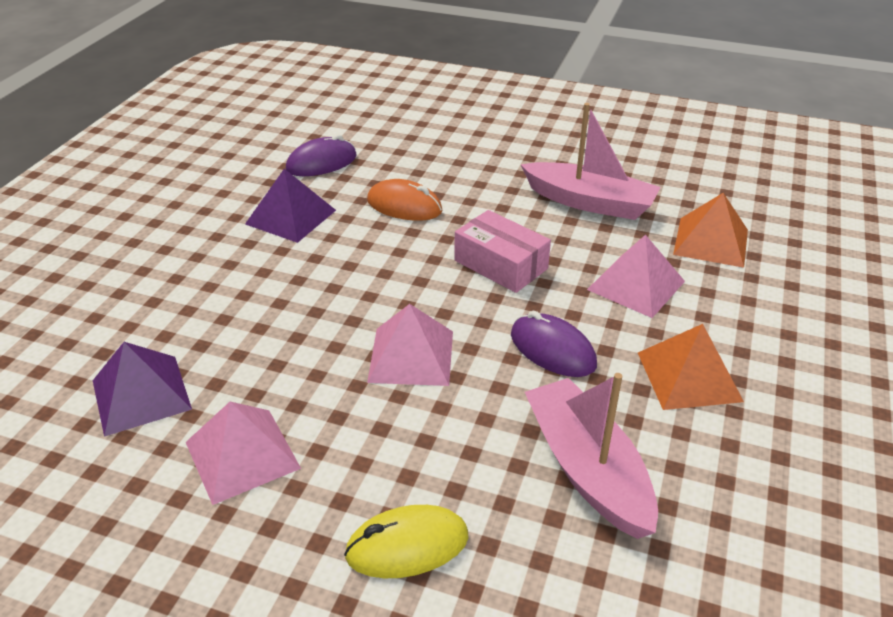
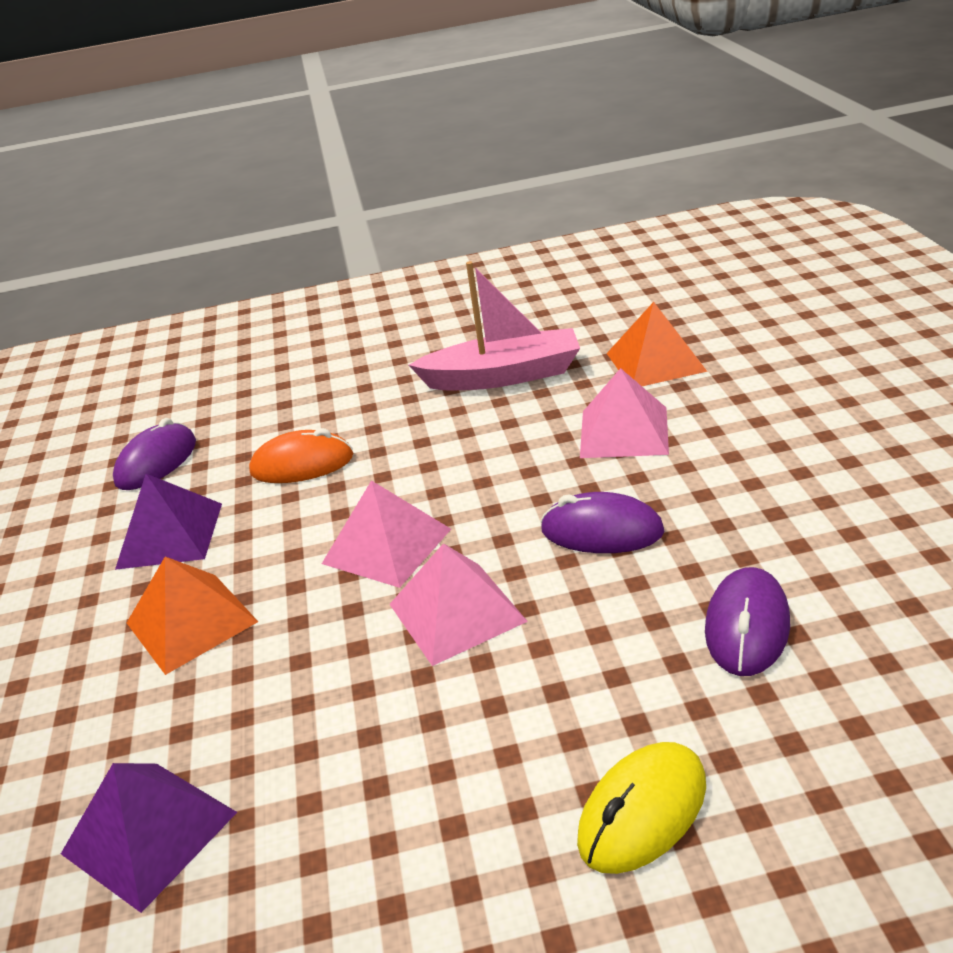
camera: 25 degrees left, 5 degrees down
pink pyramid [186,402,301,505] -> pink pyramid moved to [322,480,451,588]
pink box [454,210,551,293] -> none
pink boat [525,373,658,539] -> purple mouse [705,567,790,676]
orange pyramid [638,324,744,410] -> orange pyramid moved to [127,557,258,675]

